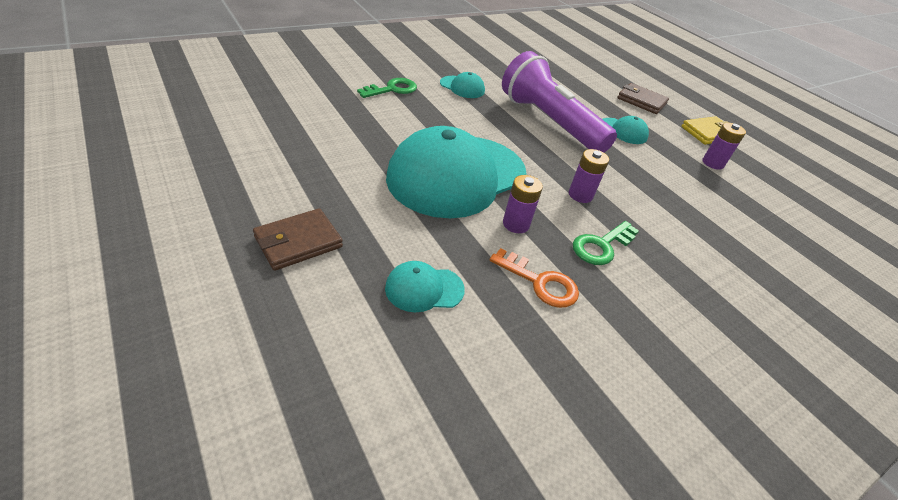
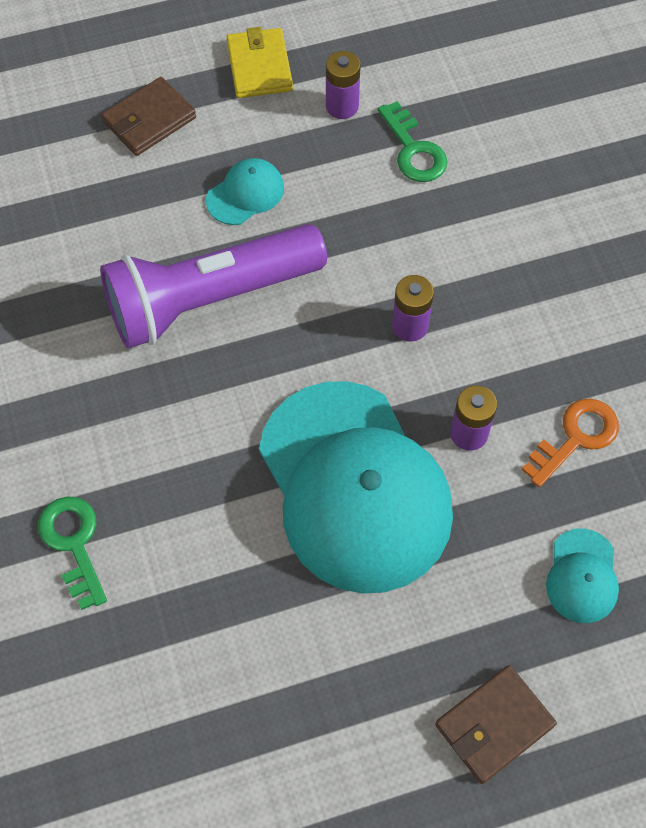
camera: 70 degrees left, 20 degrees up
brown wallet [253,208,343,271] -> brown wallet turned 75 degrees clockwise [435,665,557,784]
turquoise cap [440,72,485,98] -> none
green key [573,221,639,265] -> green key moved to [378,101,448,182]

